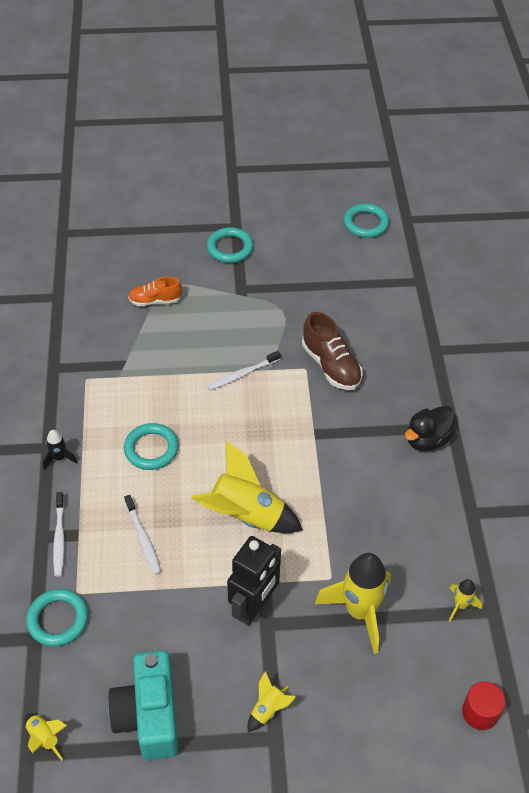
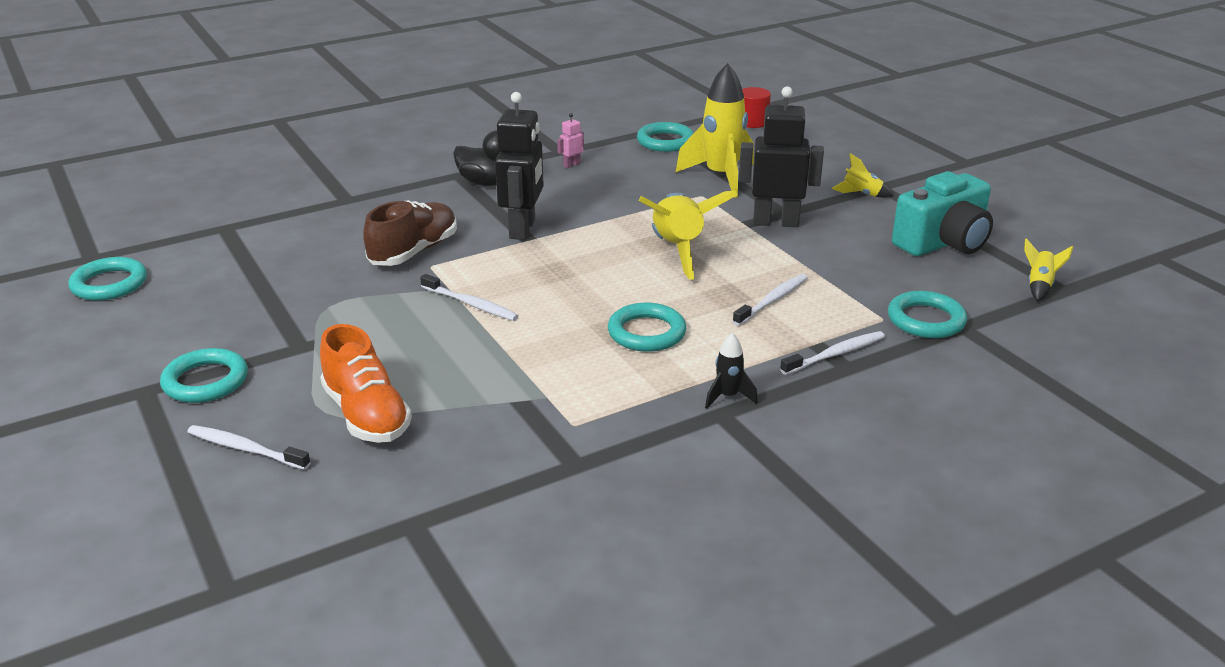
camera: 115 degrees left, 20 degrees down
orange shoe [128,277,182,306] -> orange shoe [320,324,412,443], size x1.53
yellow rocket [449,579,482,622] -> turquoise ring [637,122,694,152]
none -> white toothbrush [187,425,311,470]
none -> black robot [495,92,544,240]
none -> pink robot [557,113,584,168]

